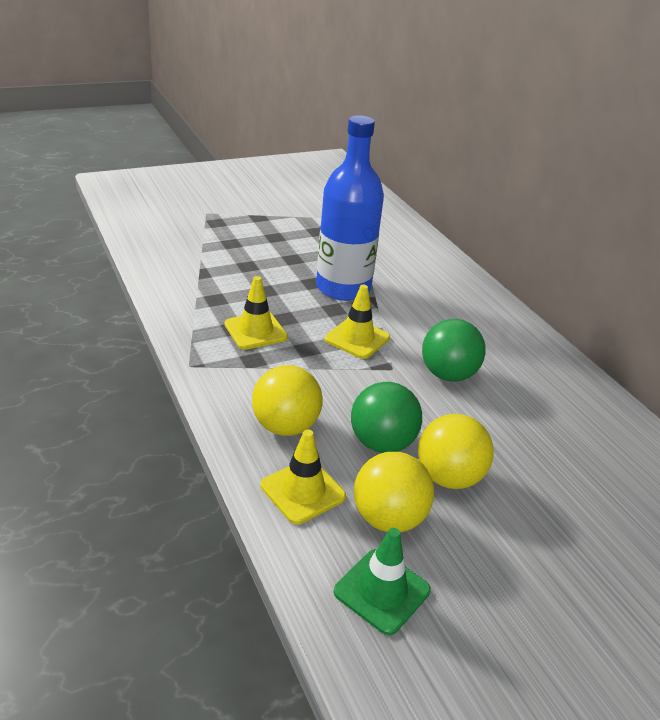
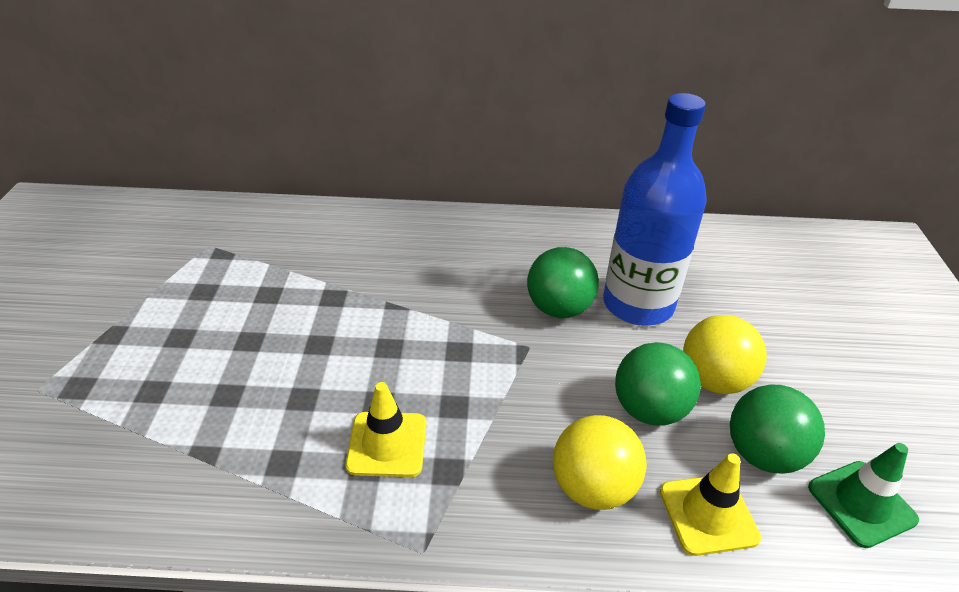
camera: 60 degrees left, 5 degrees up
blue bottle [316,115,384,301] -> blue bottle moved to [603,93,707,326]
yellow traffic cone [325,285,390,359] -> none
yellow ball [354,452,434,532] -> green ball [730,385,825,474]

